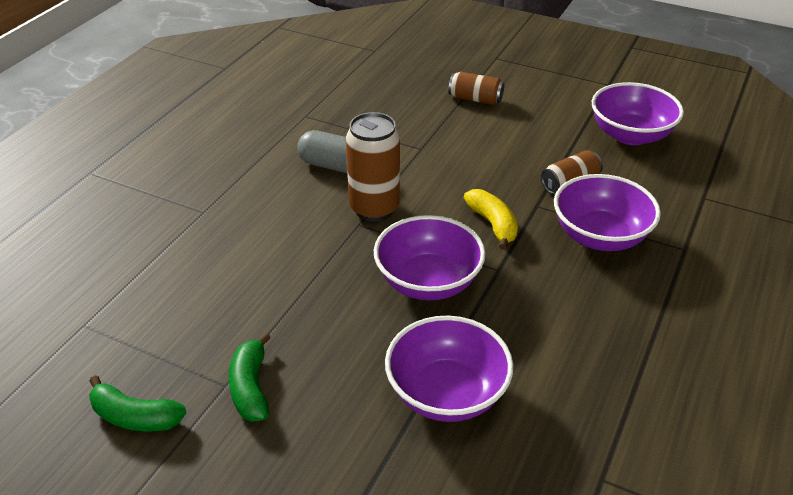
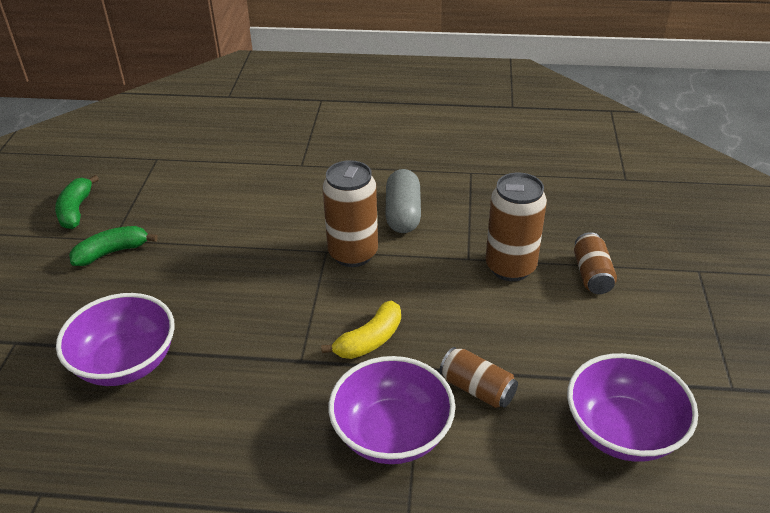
camera: 70 degrees right, 0 degrees up
purple bowl [374,215,485,300] -> none
none -> brown can [486,172,547,281]

